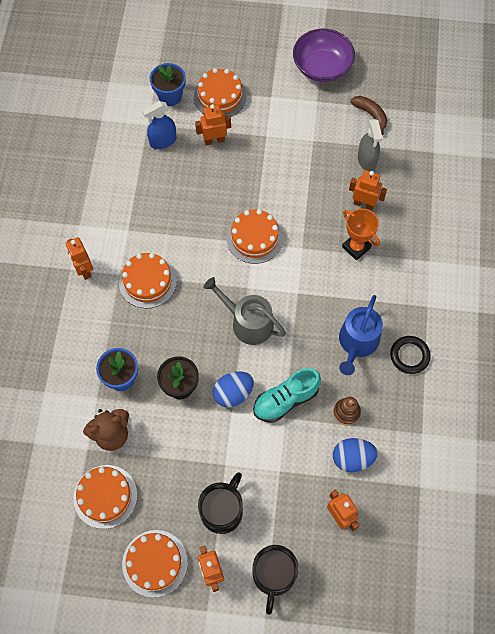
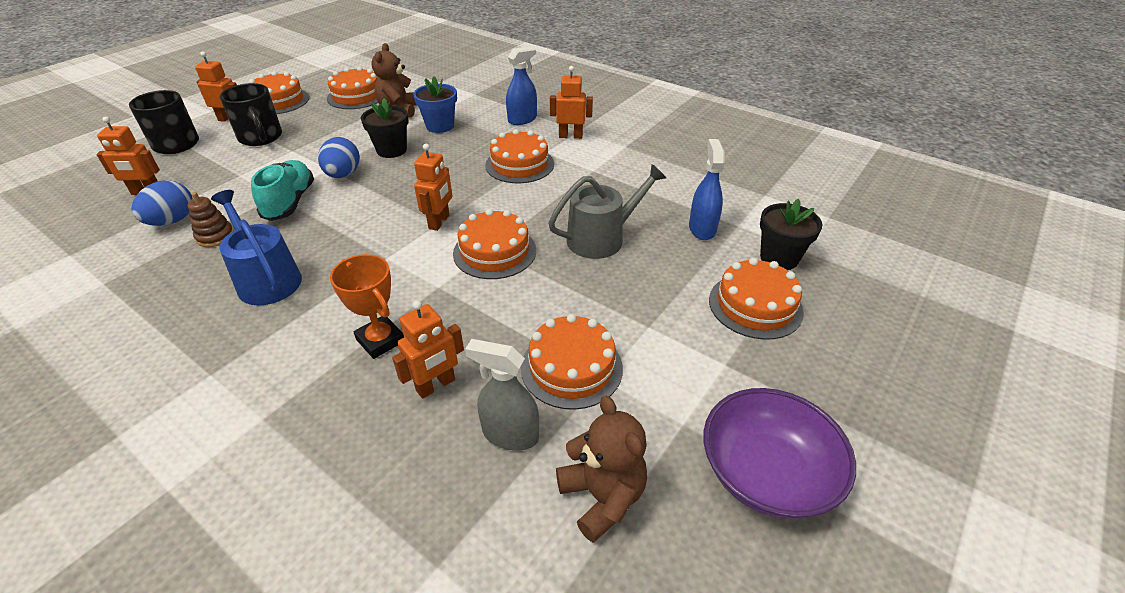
camera: 120 degrees right, 25 degrees down
blue flower pot [150,63,186,106] -> black flower pot [760,199,823,270]
orange robot [195,104,231,145] -> orange robot moved to [414,144,452,231]
grey watering can [204,277,286,345] -> grey watering can moved to [548,164,666,259]
orange trophy [342,209,380,260] -> orange trophy turned 60 degrees clockwise [330,254,404,359]
brown banana [350,96,387,135] -> brown teddy bear [556,395,647,543]
black ring [390,336,431,374] -> none
none -> blue spray bottle [506,46,537,125]
none -> orange cake [521,314,623,410]

